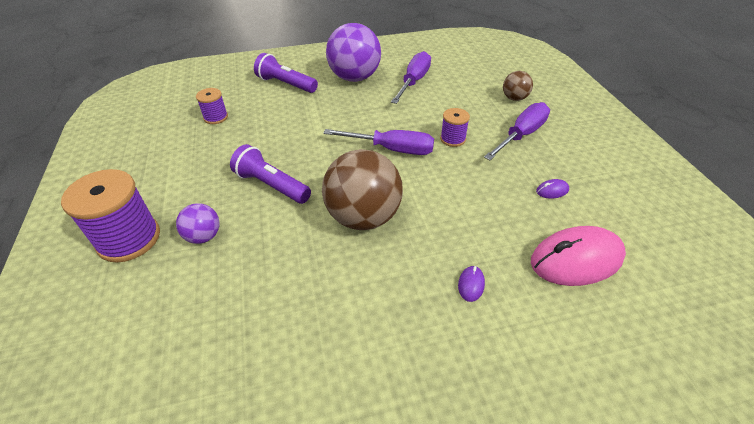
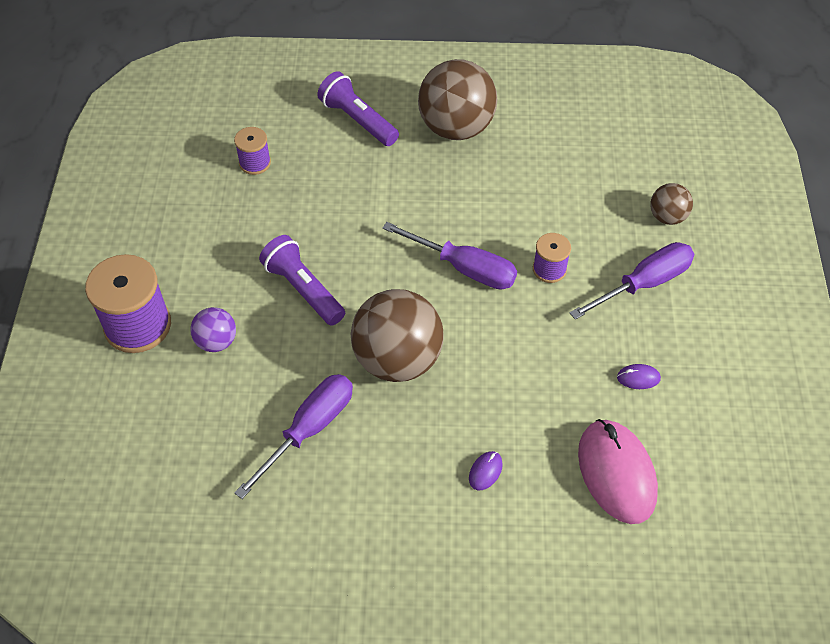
camera: 15 degrees right, 10 degrees up
purple ball [326,23,381,82] -> brown ball [418,59,498,140]
purple screwdriver [391,51,431,104] -> purple screwdriver moved to [234,374,353,499]
pink mouse [531,226,626,286] -> pink mouse turned 75 degrees clockwise [578,419,658,524]

